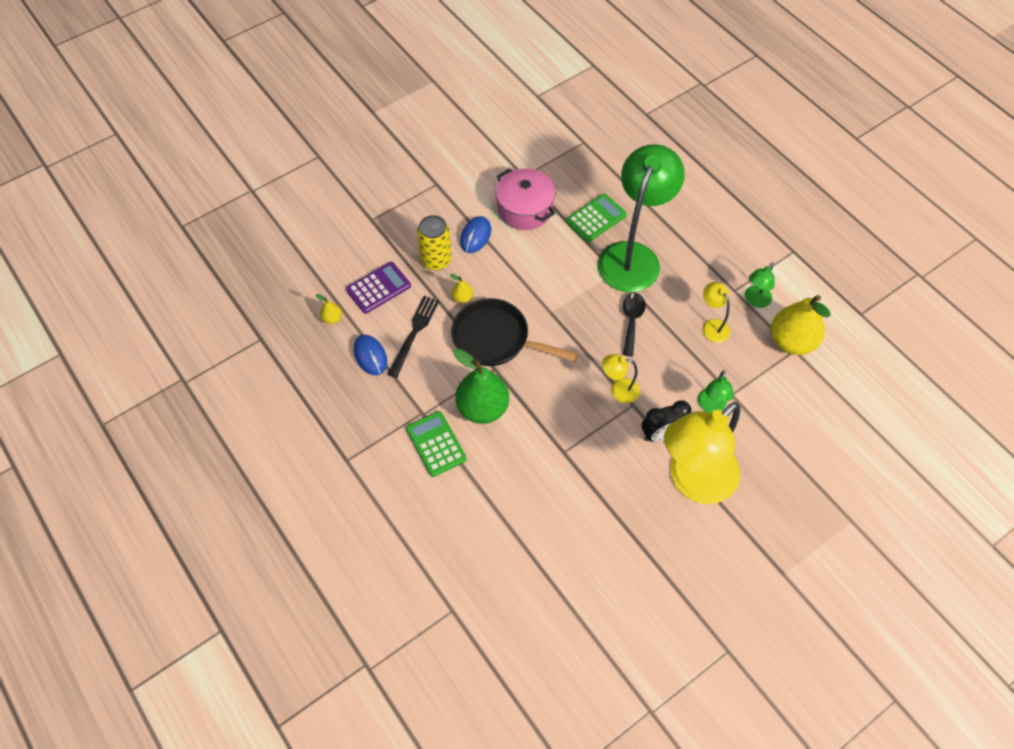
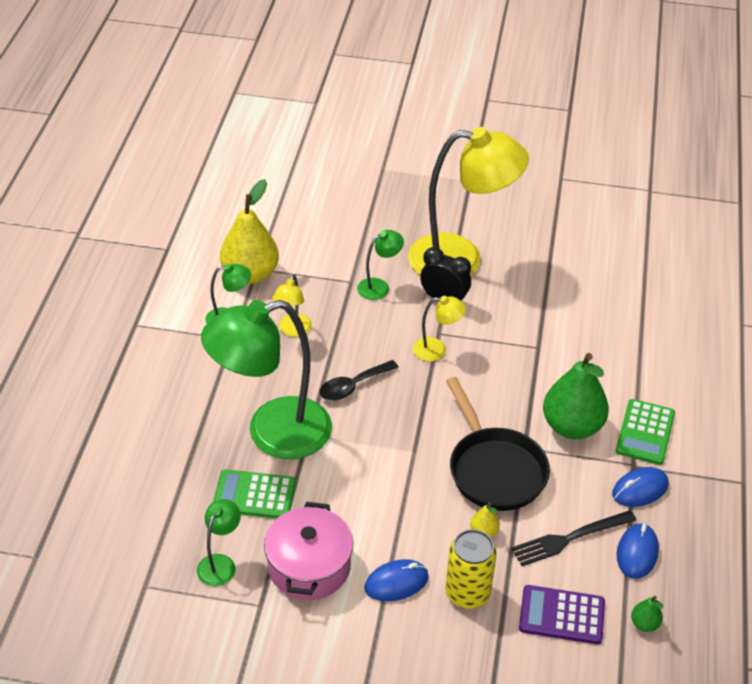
camera: 135 degrees left, 15 degrees down
yellow pear [316,294,342,324] -> green pear [631,596,663,632]
yellow lamp [602,354,640,403] -> yellow lamp turned 45 degrees counterclockwise [413,296,466,361]
none -> green lamp [197,499,241,586]
none -> blue mouse [612,467,669,507]

